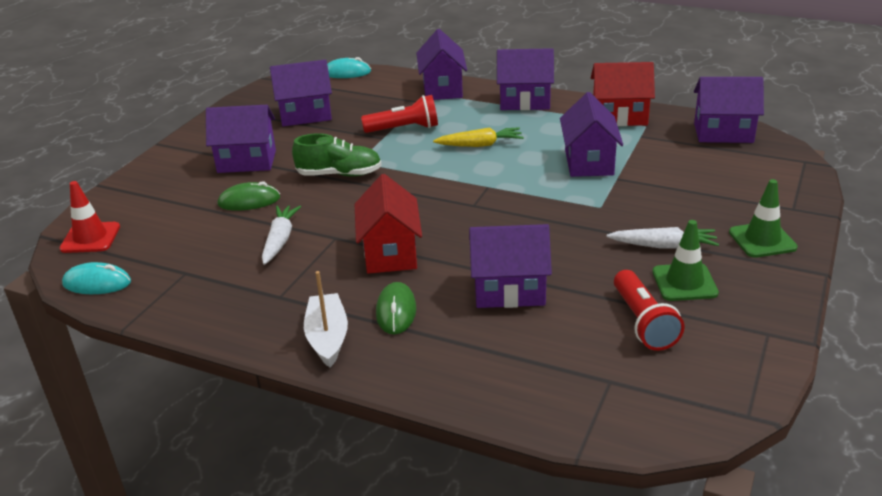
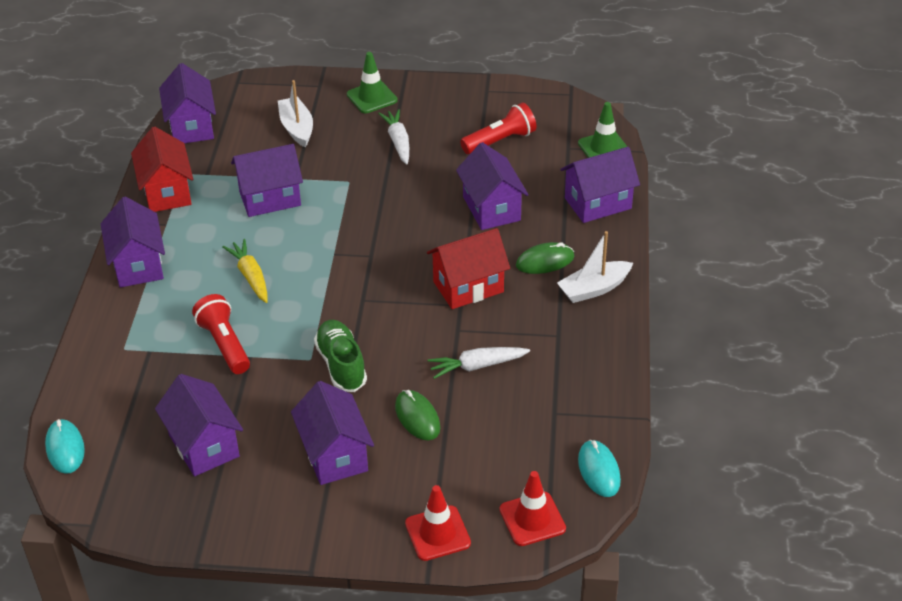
camera: 110 degrees left, 10 degrees up
purple house [416,29,467,100] -> purple house moved to [560,147,640,223]
green traffic cone [652,220,719,301] -> green traffic cone moved to [578,102,627,158]
none -> white boat [278,80,313,148]
none -> red traffic cone [405,485,471,561]

